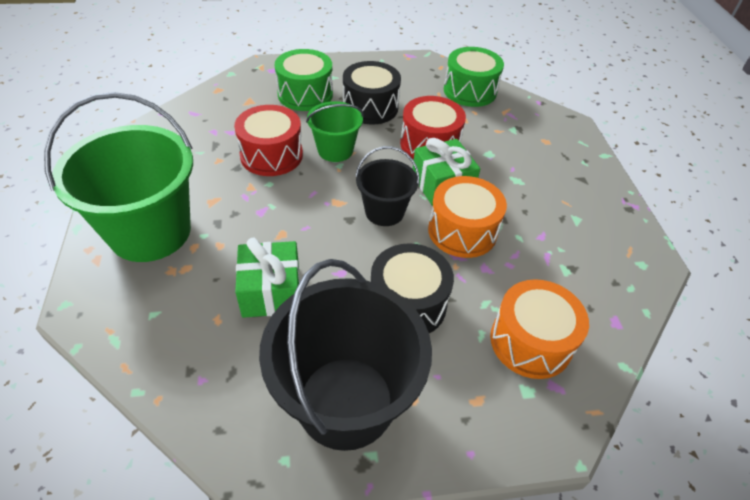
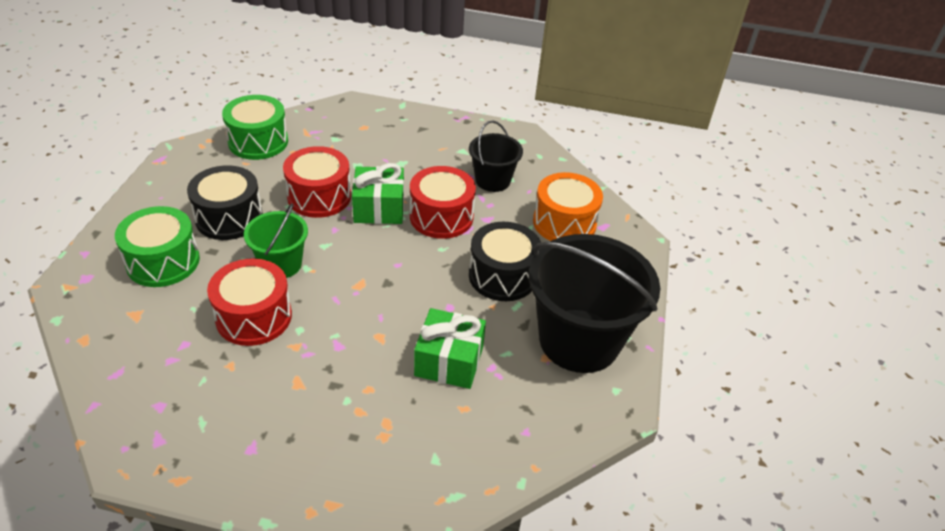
camera: 70 degrees left, 5 degrees down
green bucket [44,92,193,262] -> none
black bucket [355,146,420,226] -> black bucket moved to [469,120,523,192]
orange drum [428,176,507,258] -> red drum [410,166,476,239]

